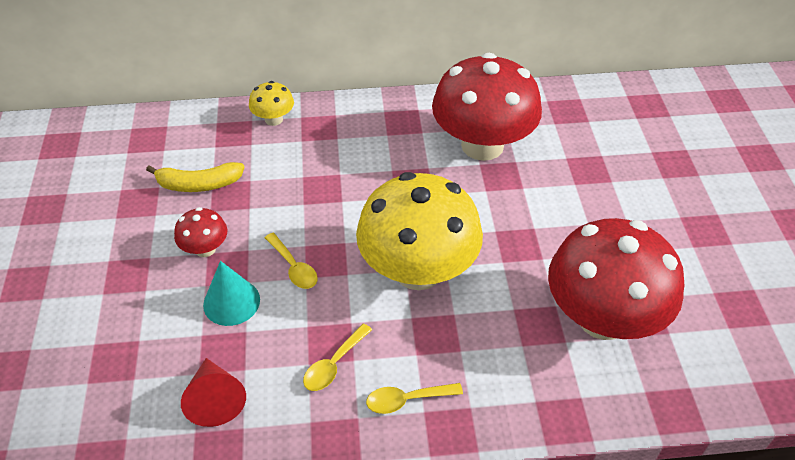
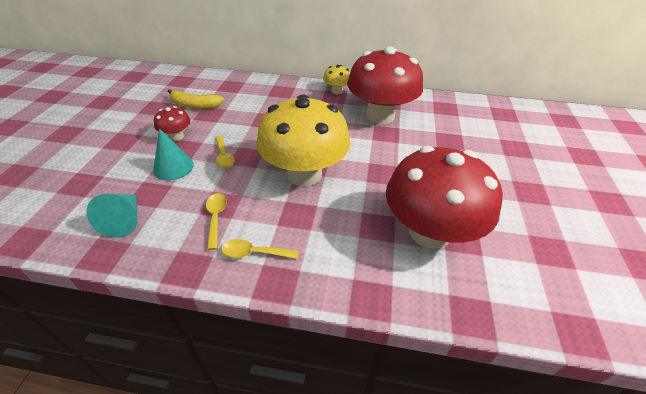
camera: 15 degrees right, 5 degrees down
red cone [181,358,246,427] -> turquoise cone [86,194,137,238]
yellow mushroom [249,81,294,126] -> yellow mushroom moved to [323,65,350,94]
yellow spoon [303,324,372,391] -> yellow spoon turned 120 degrees clockwise [206,193,227,250]

